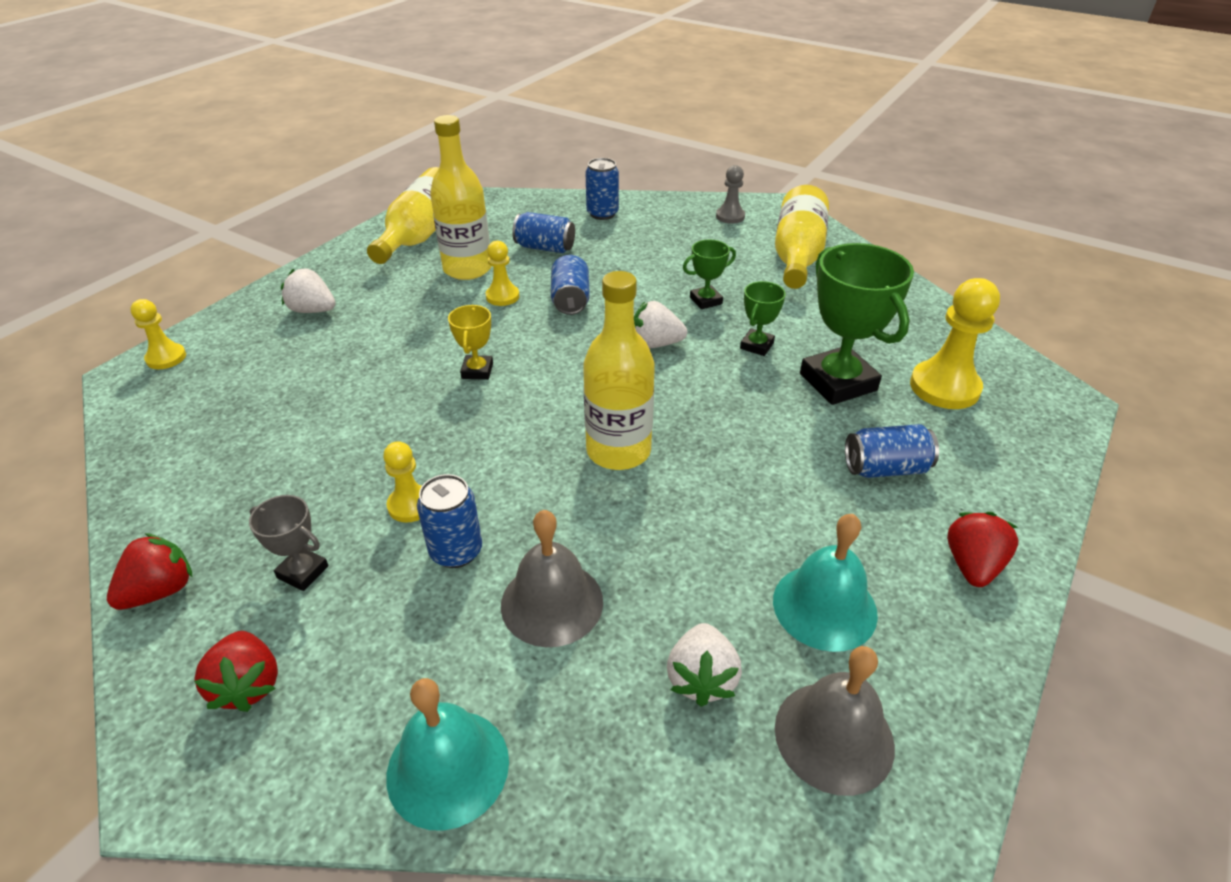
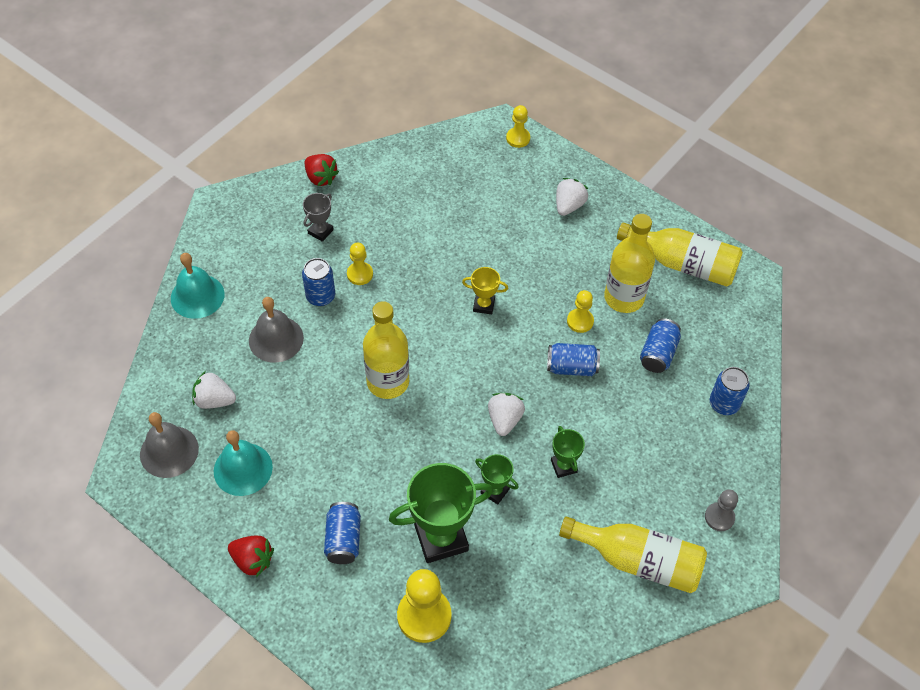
camera: 95 degrees right, 15 degrees up
red strawberry [194,631,278,712] -> none

